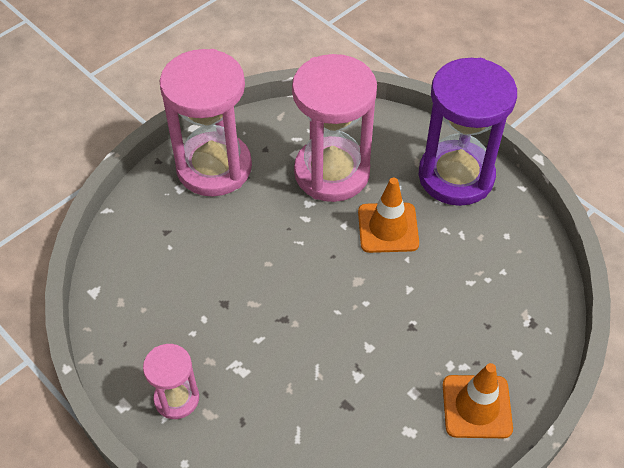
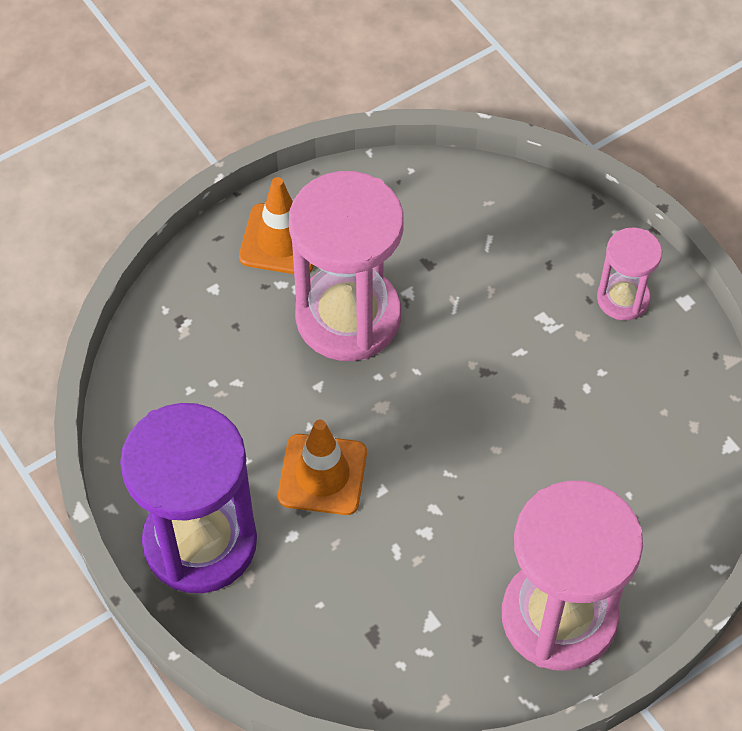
camera: 170 degrees left, 5 degrees up
pink hourglass [292,54,377,202] -> pink hourglass moved to [289,171,404,361]

